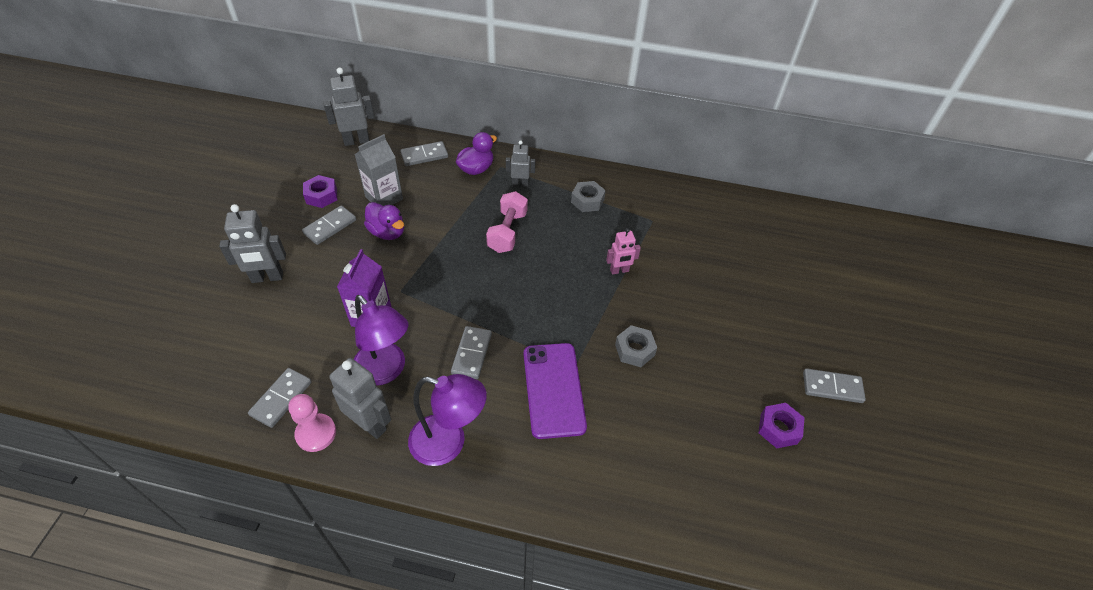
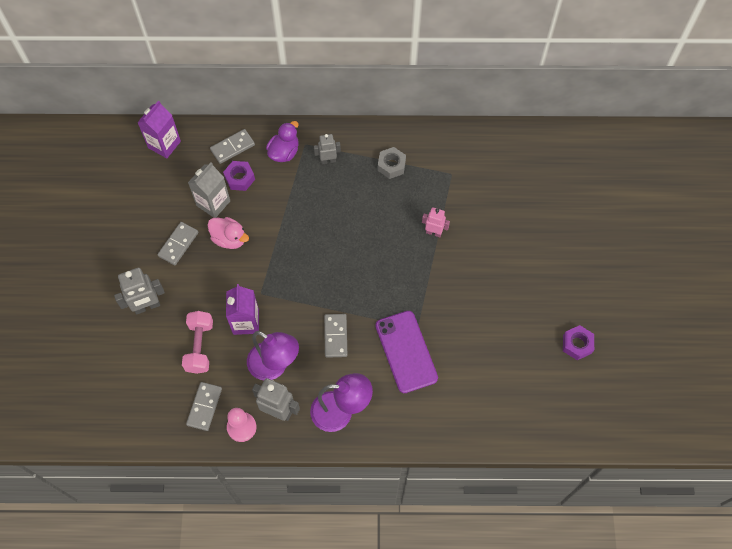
camera: 10 degrees left, 15 degrees up
purple nut [303,175,337,208] -> purple nut moved to [223,161,255,191]
grey robot [323,68,374,146] -> purple carton [137,100,181,158]
purple duck [364,202,404,240] -> pink duck [208,217,249,249]
pink dumbbell [486,191,528,253] -> pink dumbbell moved to [182,311,213,374]
pink robot [606,228,641,275] -> pink robot turned 135 degrees counterclockwise [422,207,450,237]
grey nut [615,325,657,367] -> none
grey domino [803,368,866,403] -> none

